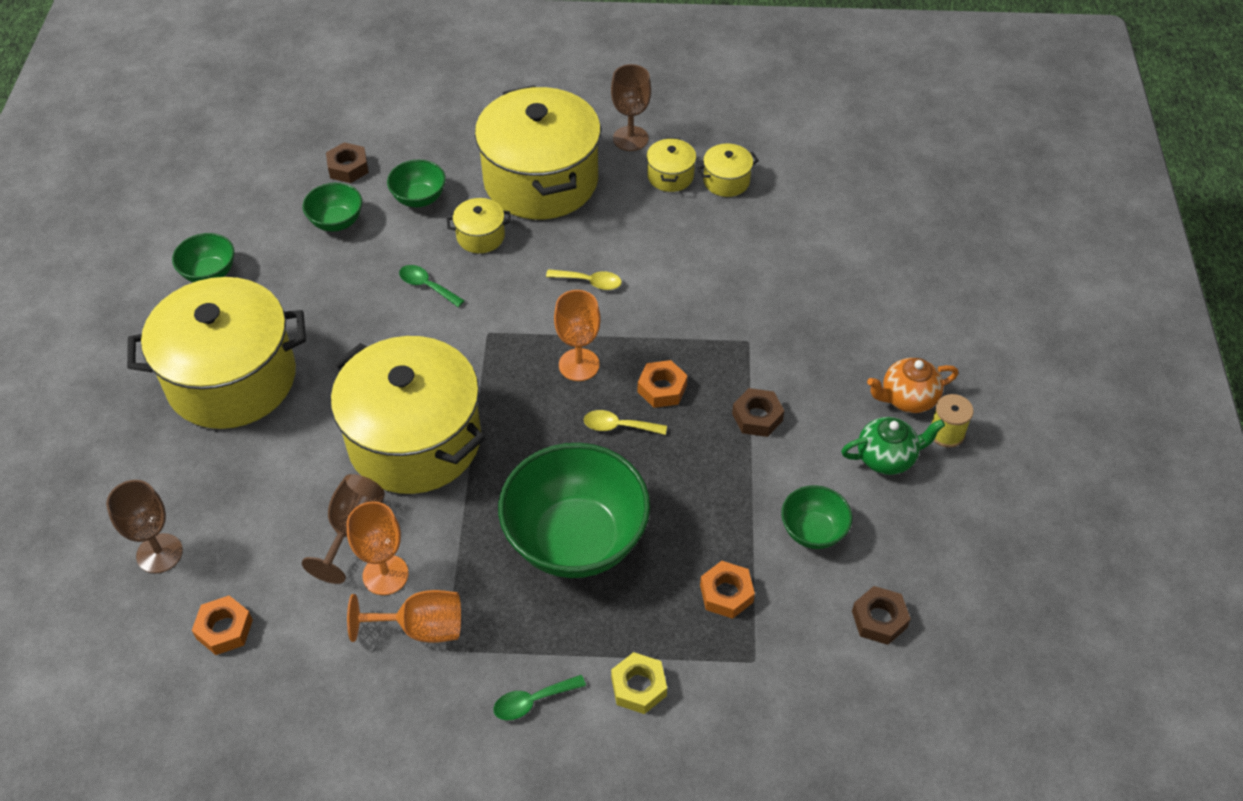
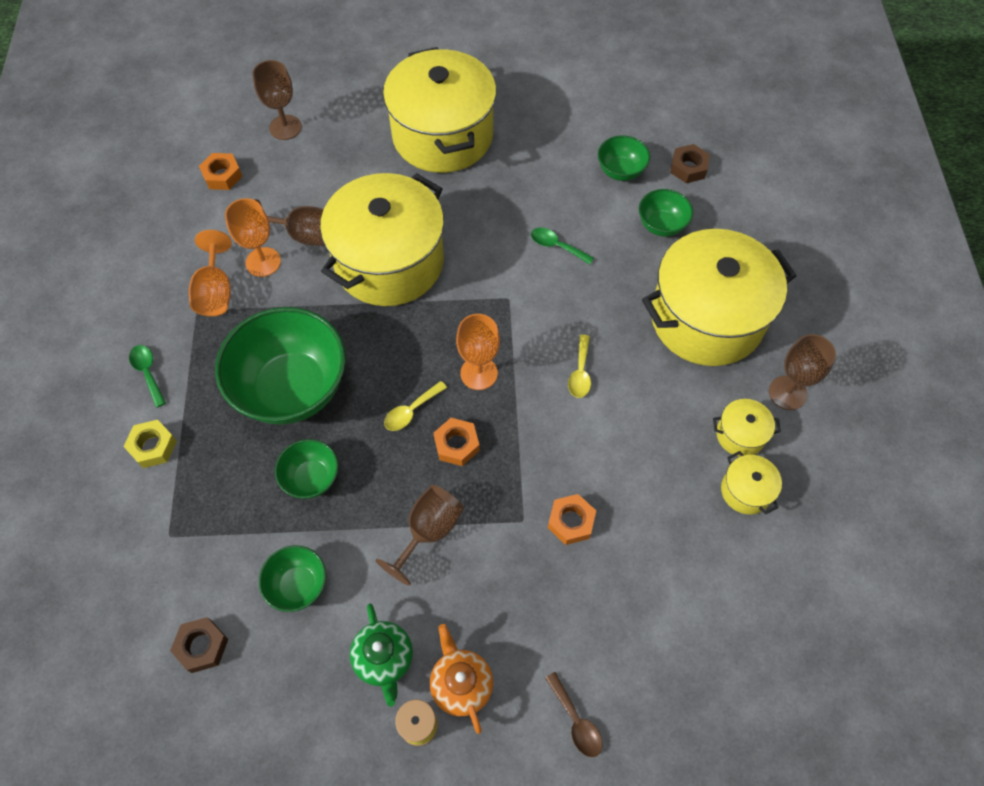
camera: 85 degrees right, 10 degrees up
green bowl [172,233,234,282] -> green bowl moved to [275,439,339,499]
green spoon [399,265,465,307] -> green spoon turned 90 degrees counterclockwise [531,228,594,264]
yellow pot [446,198,511,253] -> none
yellow spoon [584,410,667,435] -> yellow spoon turned 135 degrees counterclockwise [384,381,447,431]
orange nut [700,561,755,619] -> orange nut moved to [548,494,596,545]
brown nut [732,388,784,437] -> brown goblet [375,485,464,586]
none -> brown spoon [545,672,603,757]

